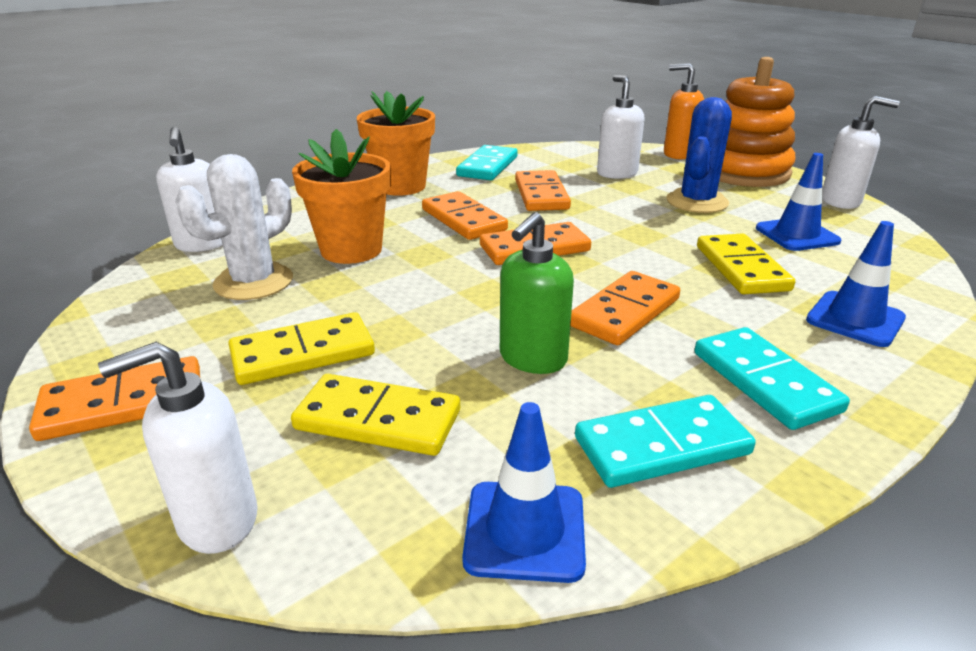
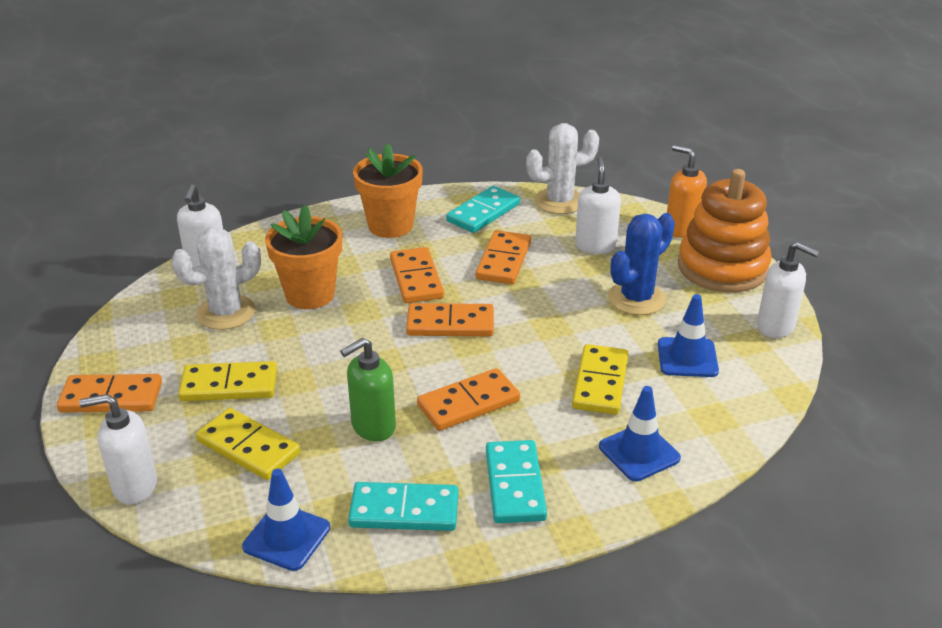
camera: 20 degrees right, 5 degrees up
none -> white cactus [526,123,599,214]

